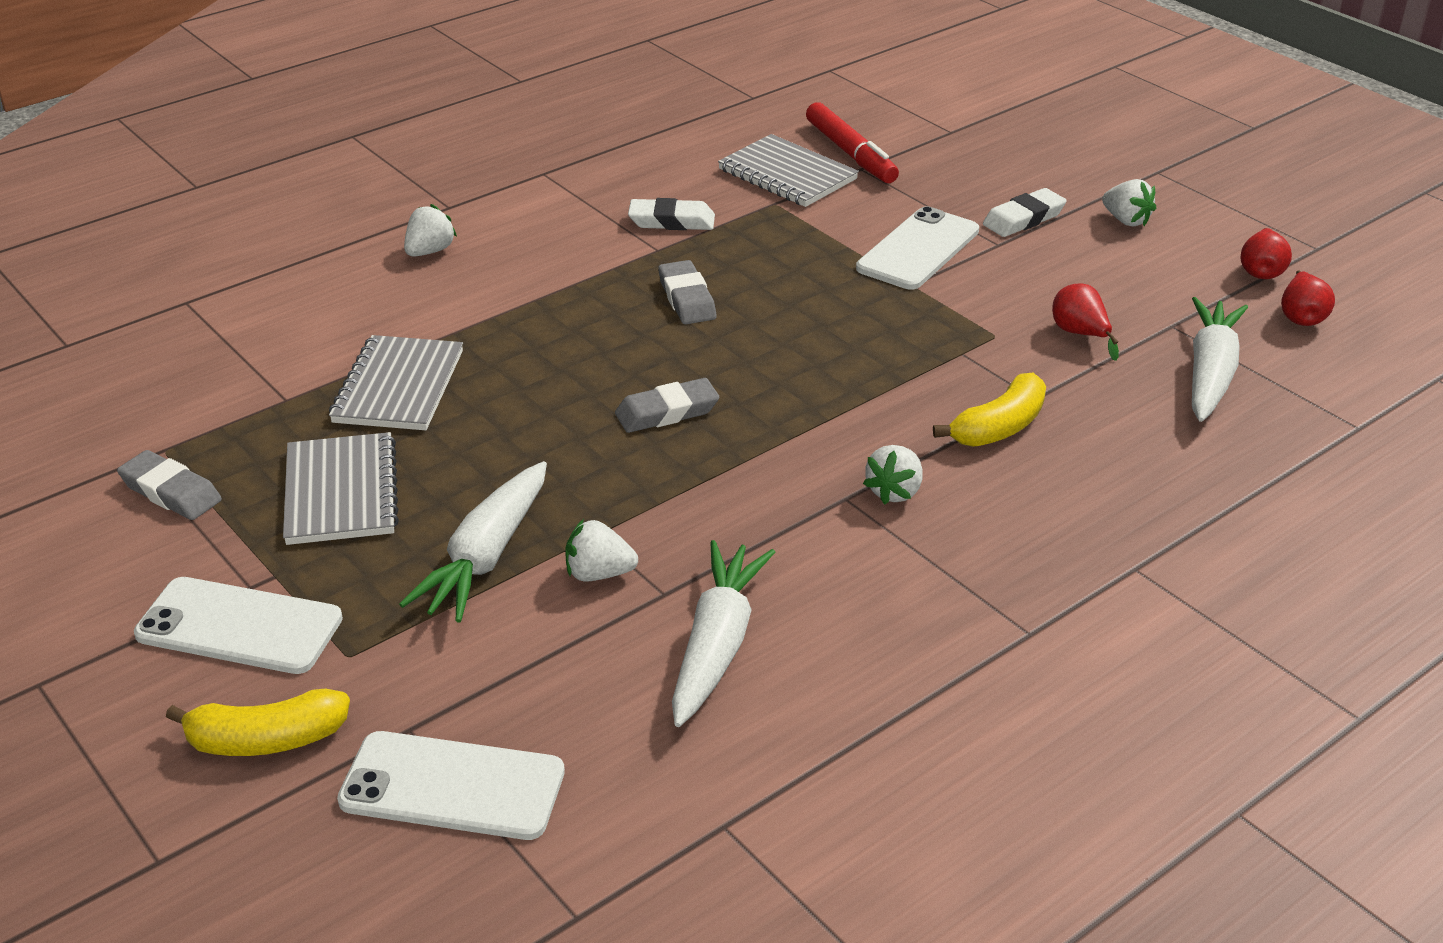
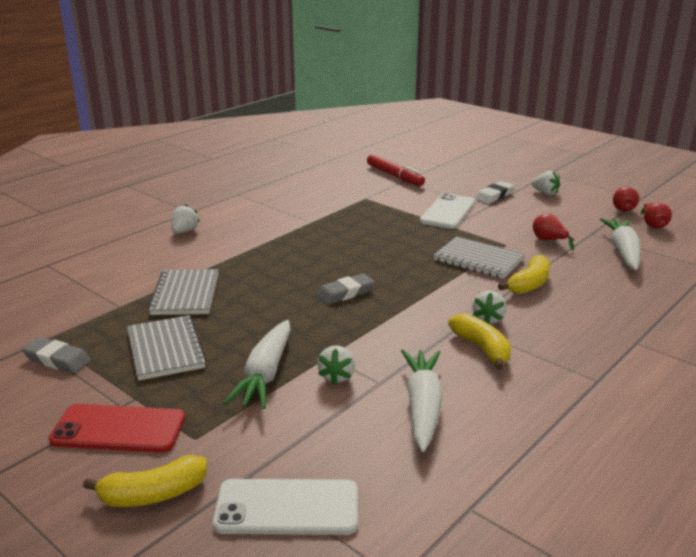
camera: 10 degrees left, 10 degrees down
white phone [134,577,343,674] -> red phone [49,404,185,453]
white strawberry [565,519,638,581] -> white strawberry turned 75 degrees counterclockwise [317,345,355,385]
white eraser [628,198,715,230] -> none
grey eraser [658,260,716,324] -> none
grey notebook [718,134,859,207] -> grey notebook moved to [434,236,525,279]
none -> yellow banana [448,313,511,370]

